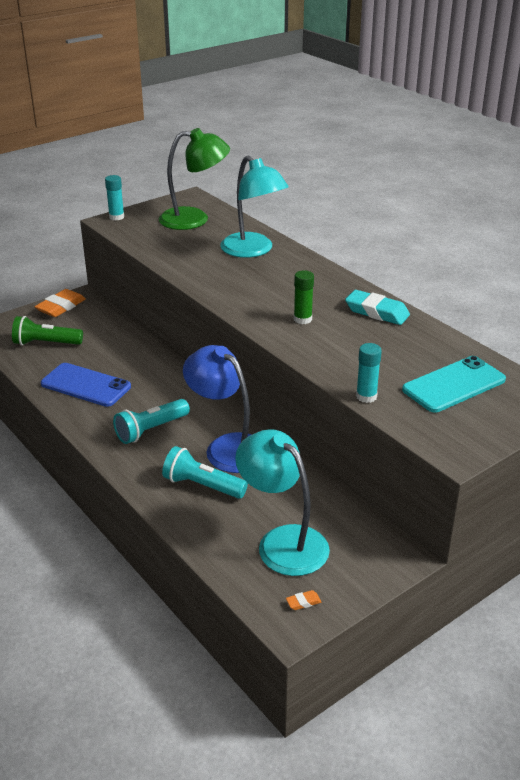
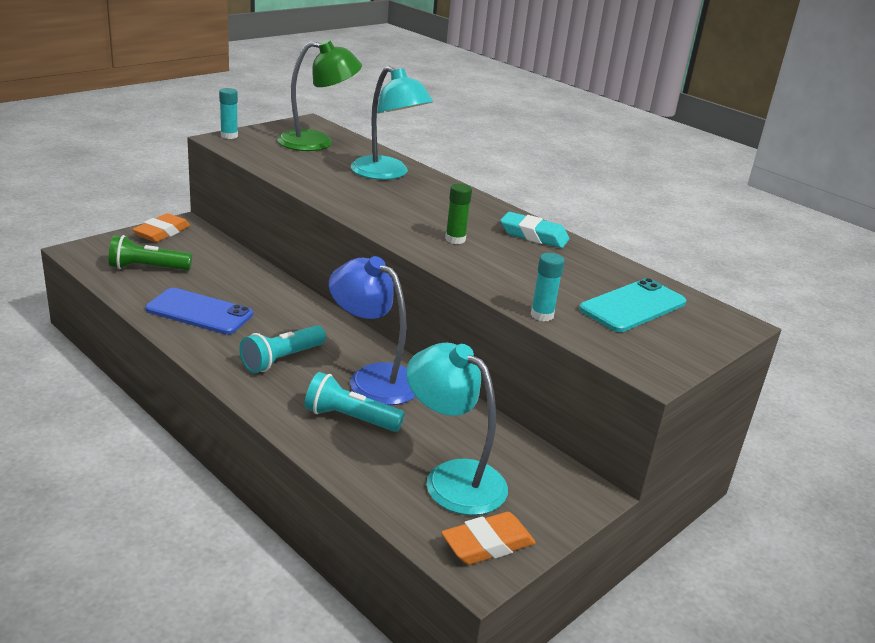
camera: 10 degrees left, 5 degrees down
orange eraser [286,590,322,610] -> orange eraser [441,512,536,565], size x2.30

